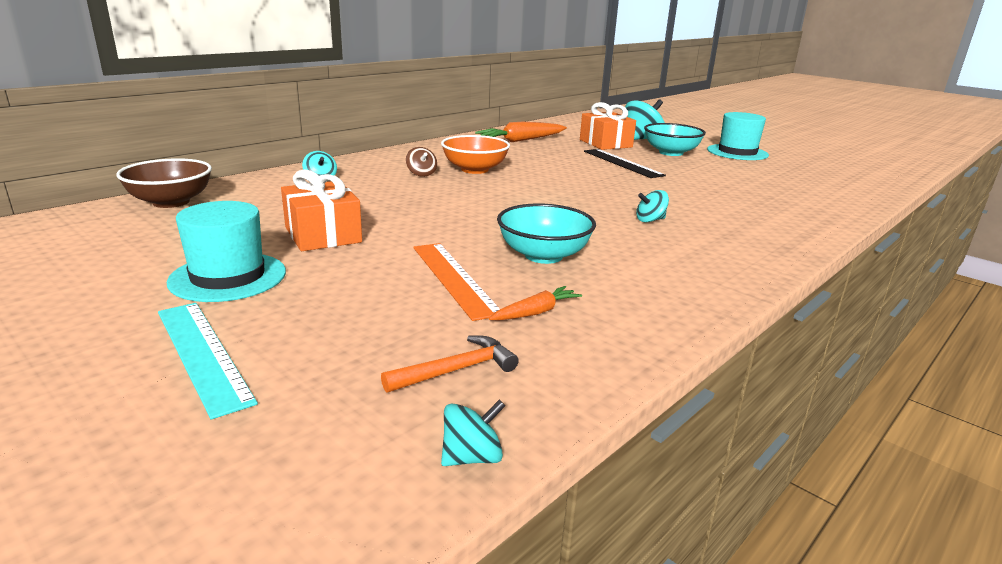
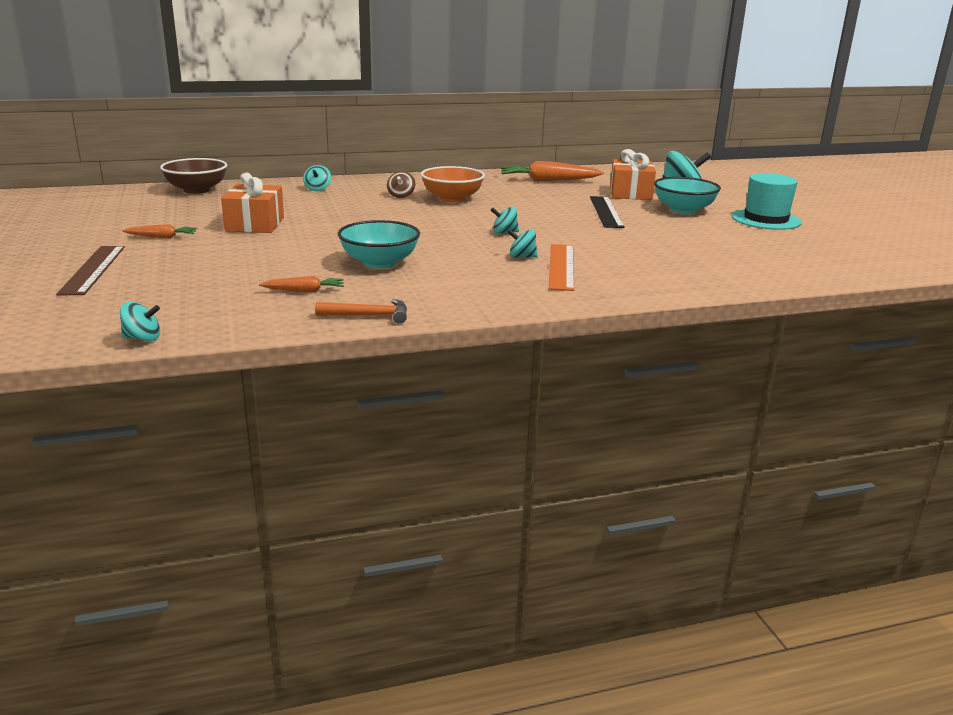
camera: 30 degrees right, 0 degrees up
turquoise ruler [158,303,258,420] -> brown ruler [56,246,125,296]
turquoise hat [166,201,286,302] -> orange carrot [122,224,197,238]
orange hammer [381,336,518,393] -> orange hammer moved to [315,299,407,324]
orange ruler [413,243,500,321] -> orange ruler moved to [549,244,574,291]
none -> turquoise spinning top [491,206,519,234]

